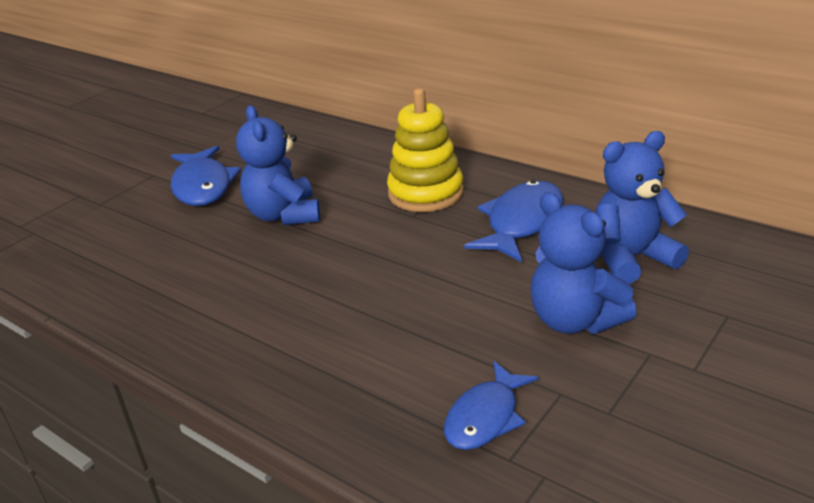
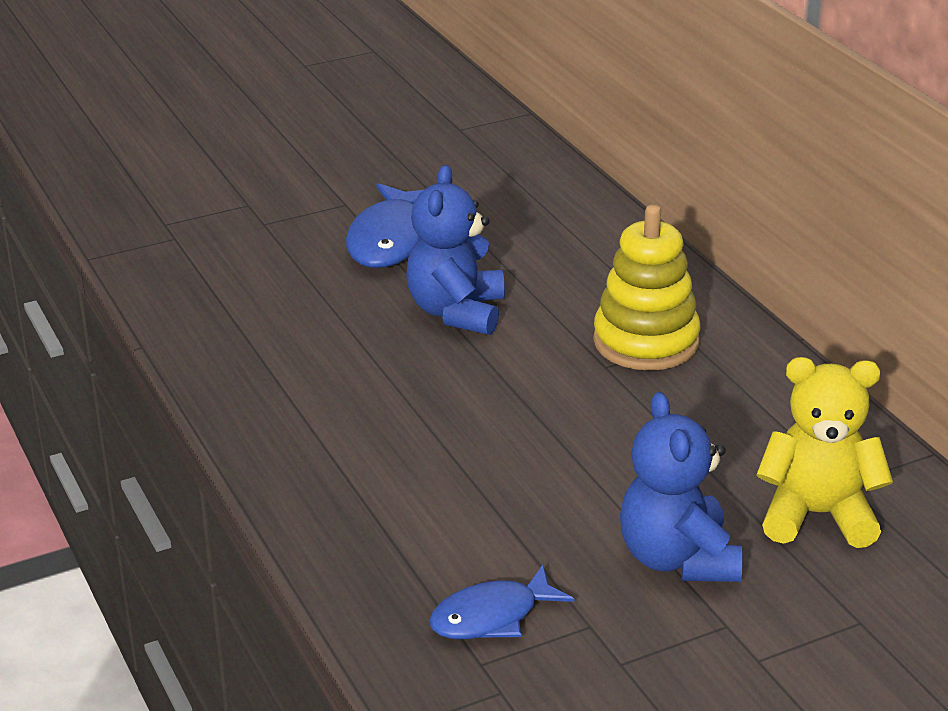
camera: 25 degrees right, 0 degrees up
blue fish [464,180,563,262] -> none
blue teddy bear [595,131,689,284] -> yellow teddy bear [756,357,893,548]

